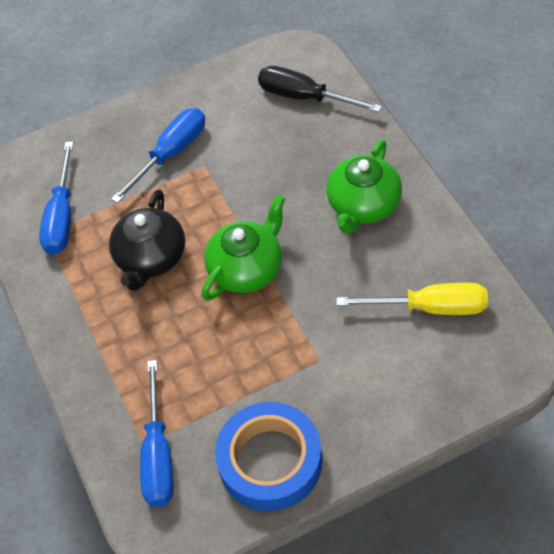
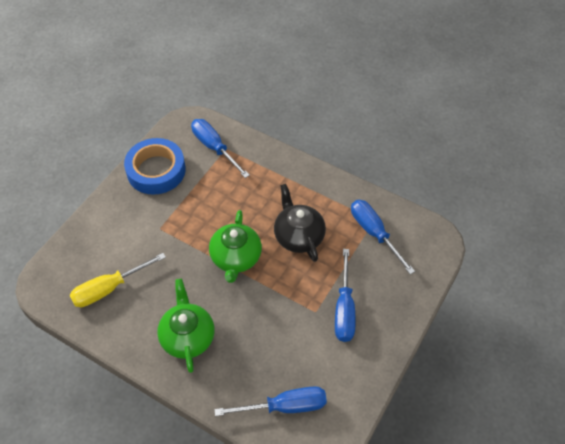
camera: 140 degrees right, 0 degrees up
black screwdriver [258,66,382,112] -> blue screwdriver [214,386,327,416]

